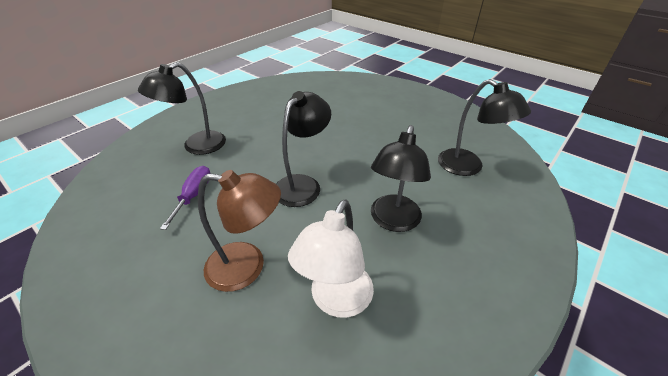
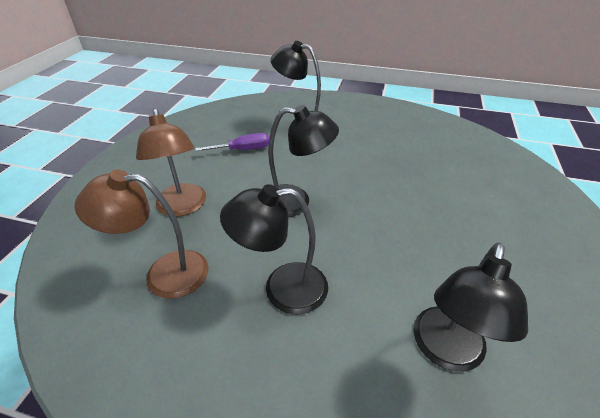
camera: 65 degrees right, 0 degrees up
white lamp [288,200,374,318] -> brown lamp [75,170,208,299]

